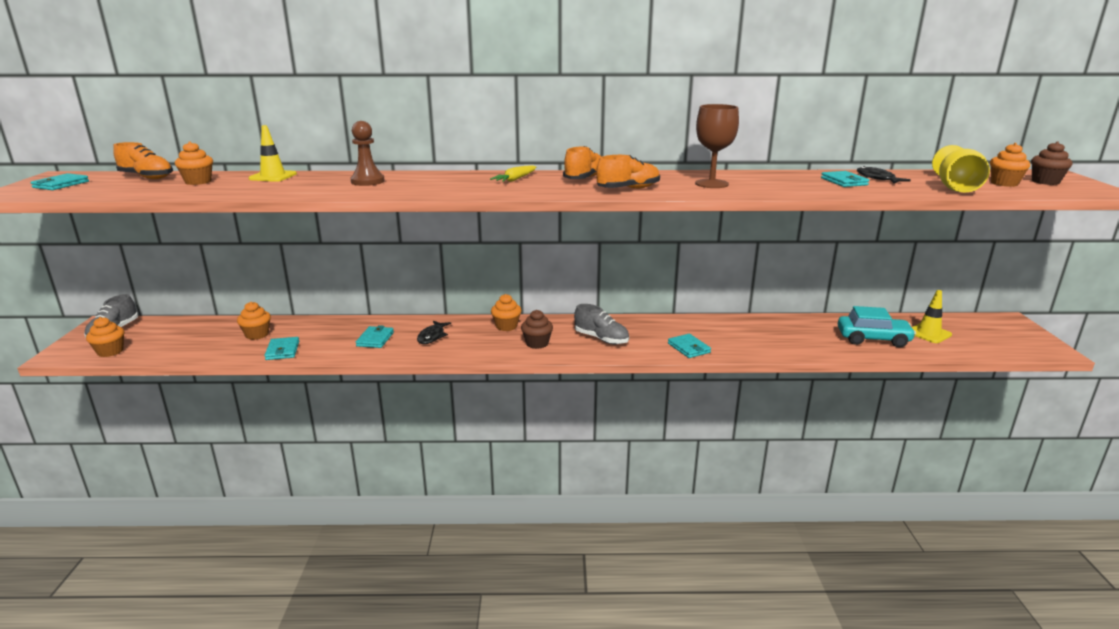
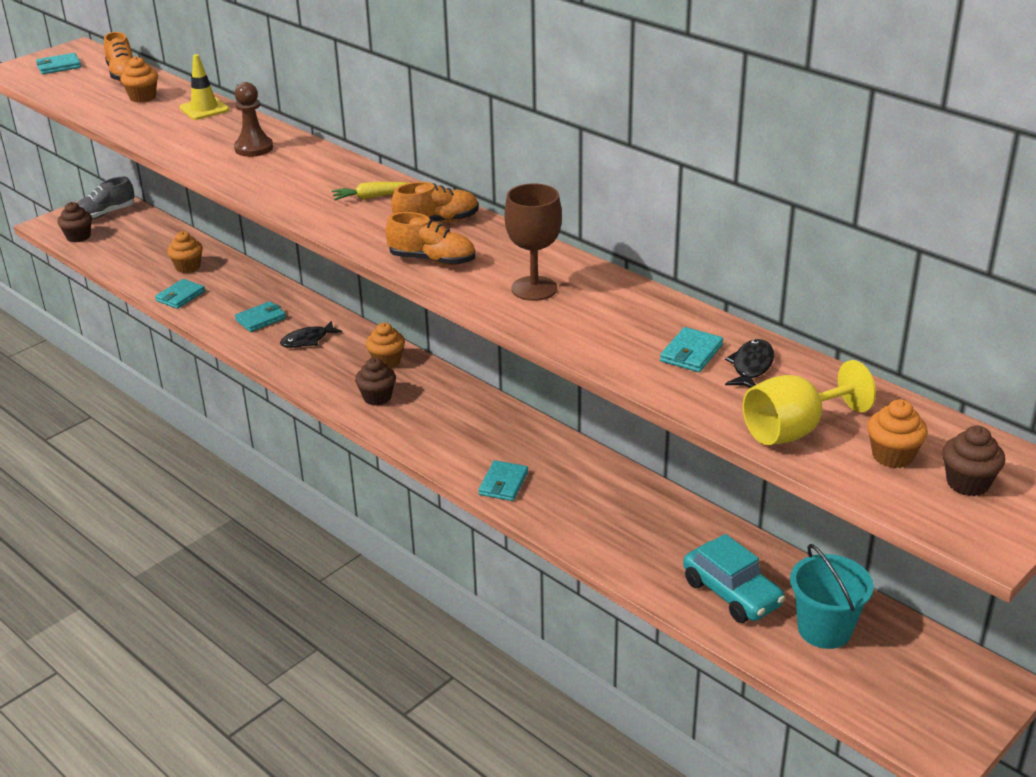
camera: 45 degrees right, 10 degrees up
orange cupcake [86,317,124,357] -> brown cupcake [58,202,92,242]
grey shoe [574,304,629,345] -> none
yellow traffic cone [912,290,952,343] -> turquoise bucket [790,544,874,649]

